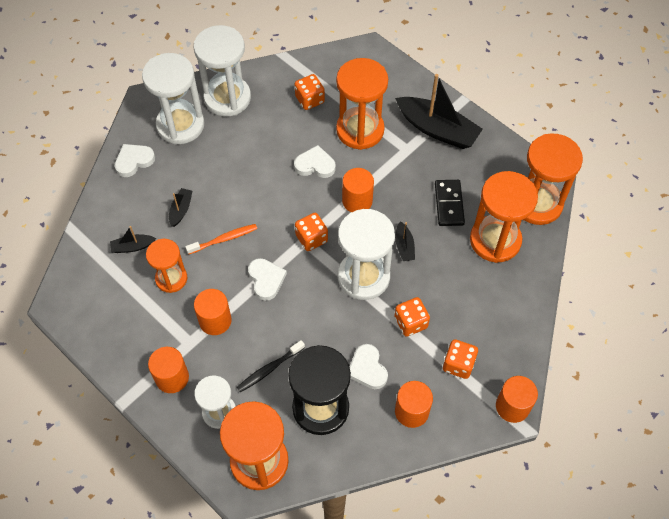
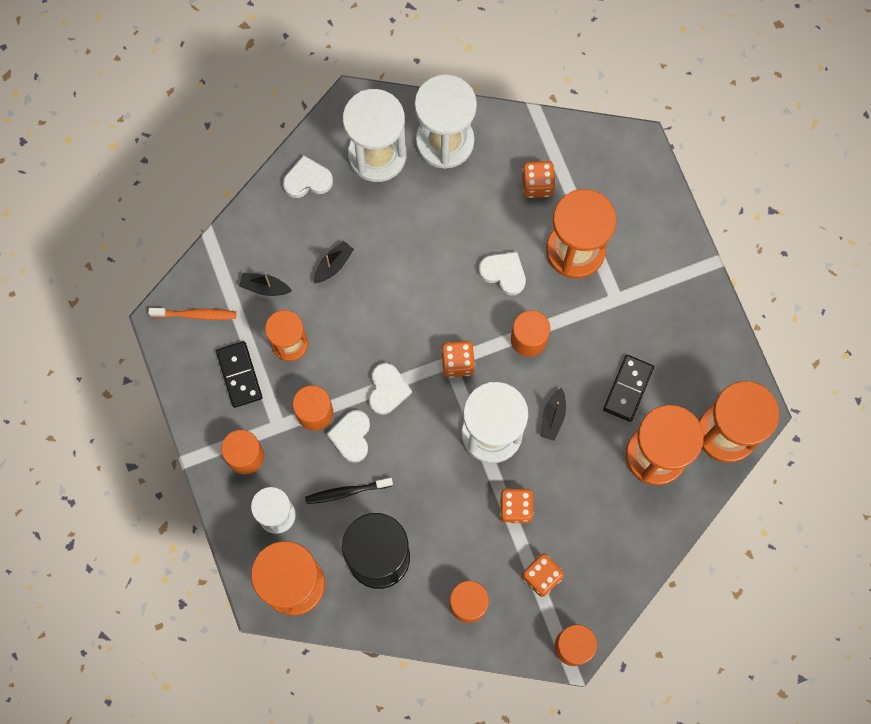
camera: 25 degrees right, 15 degrees up
orange toothbrush [185,224,257,254] -> orange toothbrush moved to [149,308,236,320]
white heart [350,344,388,389] -> white heart moved to [326,410,370,463]
black boat [395,74,483,149] -> none
none -> black domino [216,341,263,408]

